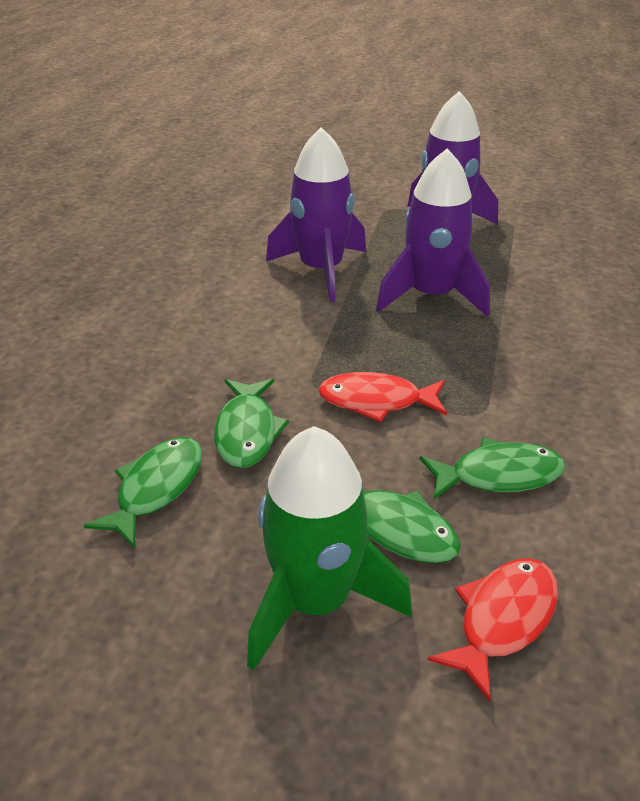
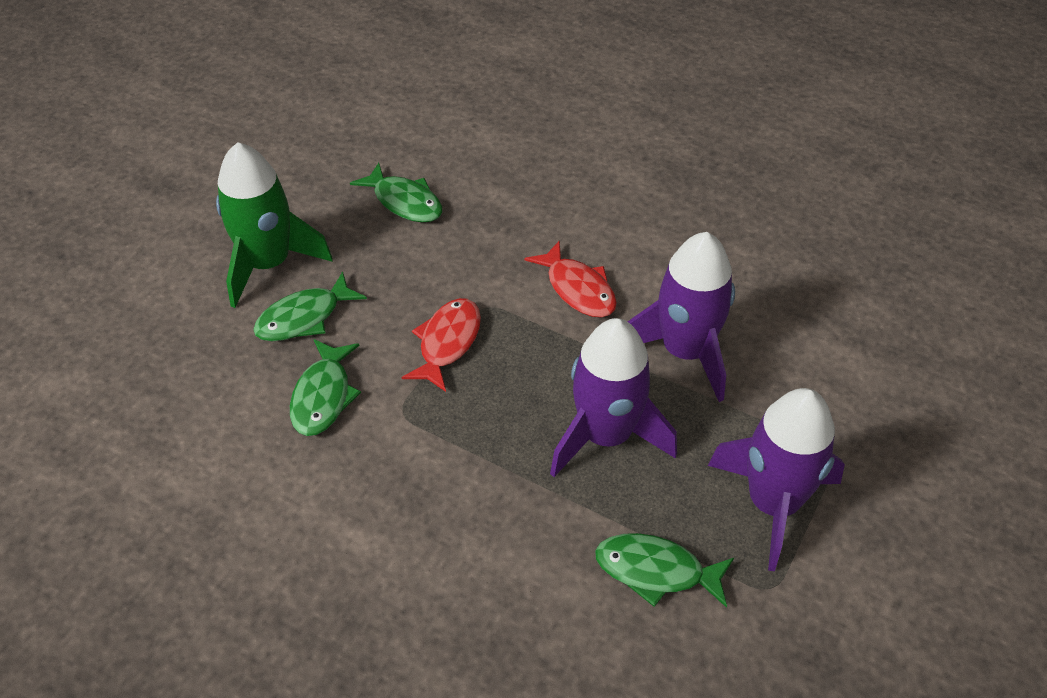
camera: 105 degrees right, 10 degrees up
green fish [214,379,289,468] -> green fish moved to [595,533,734,608]
red fish [427,558,558,702] -> red fish moved to [525,241,617,317]

